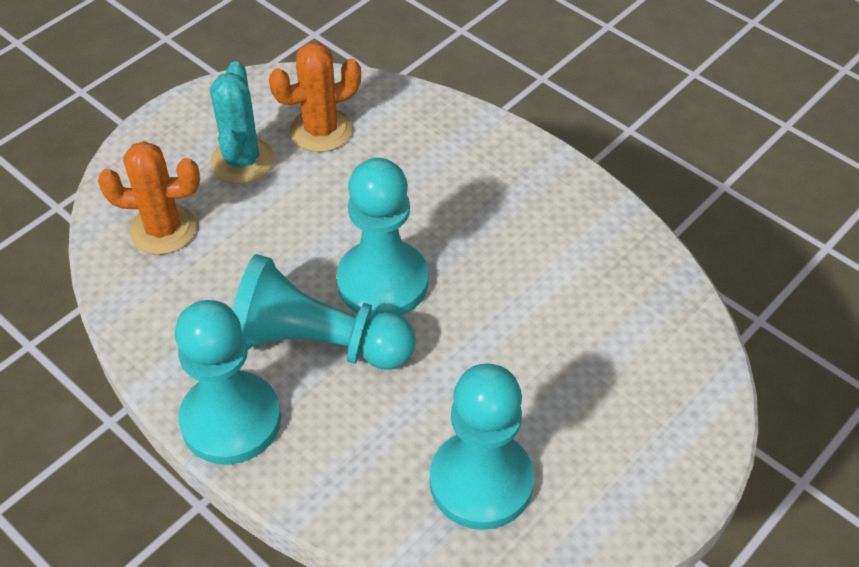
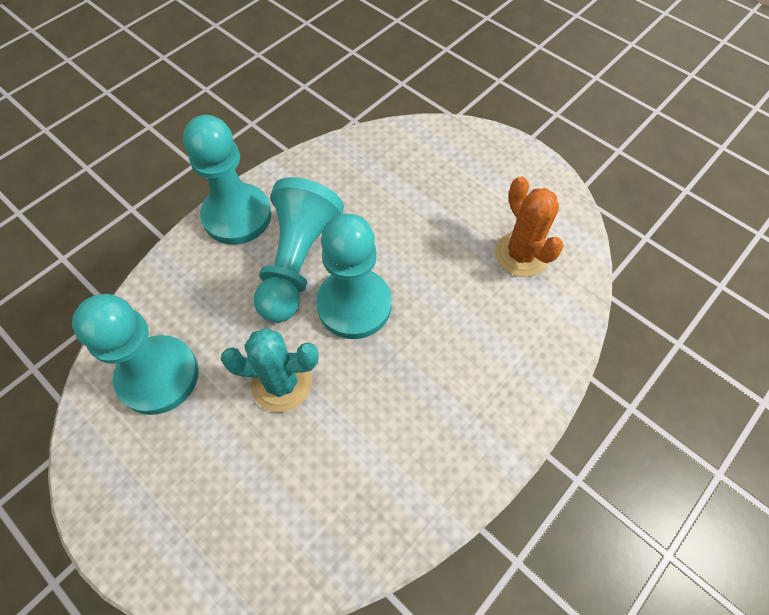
camera: 90 degrees right, 10 degrees up
orange cactus [98,141,200,255] -> none
turquoise cactus [210,61,274,184] -> turquoise cactus moved to [221,328,319,412]

